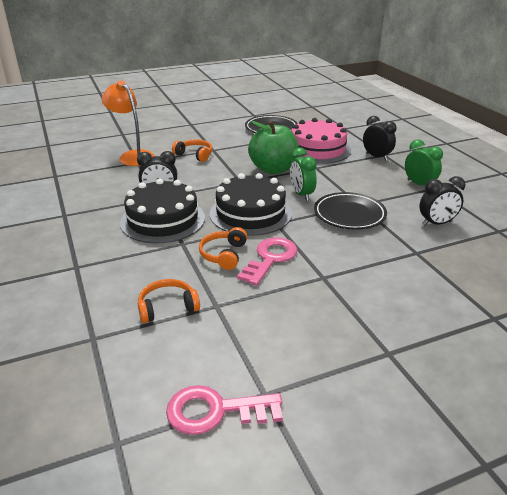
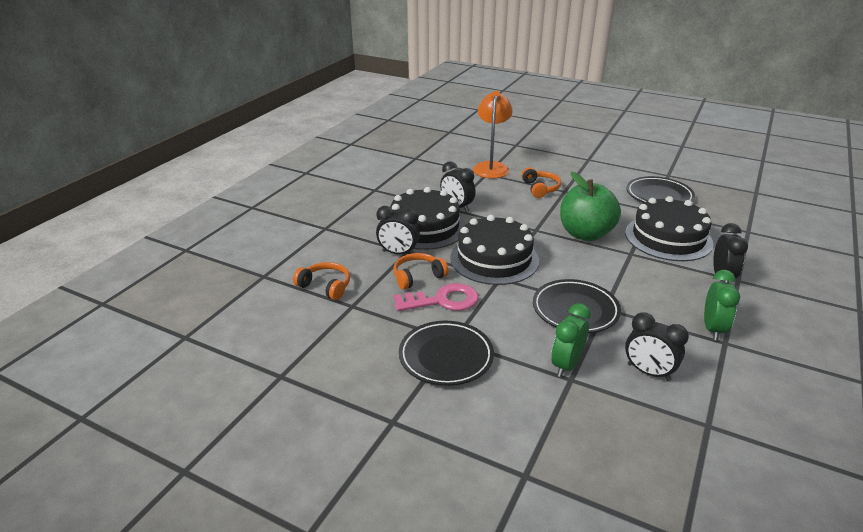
camera: 50 degrees right, 0 degrees up
pink key [166,385,283,435] -> none
green clock [290,148,317,201] -> green clock moved to [551,303,591,377]
pink cake [291,118,351,164] -> black cake [625,196,714,261]
none -> black clock [376,206,420,254]
none -> black plate [399,321,494,386]

